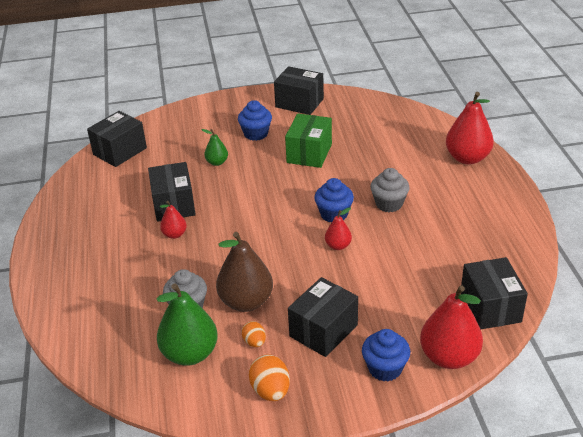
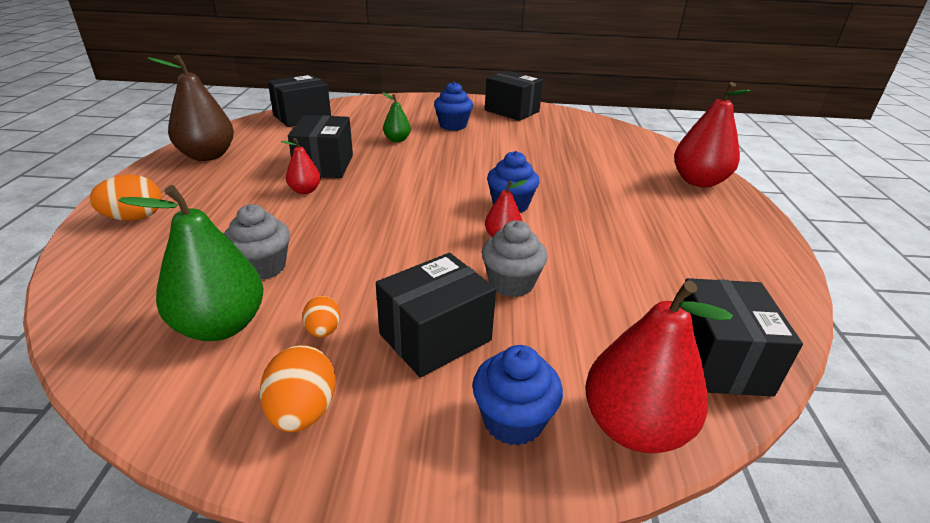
camera: 10 degrees right, 5 degrees down
brown pear [216,232,273,312] -> brown pear moved to [147,55,234,161]
green box [285,114,332,168] -> none
grey cupcake [370,168,410,212] -> grey cupcake moved to [482,220,548,297]
none -> orange egg [89,174,162,221]

